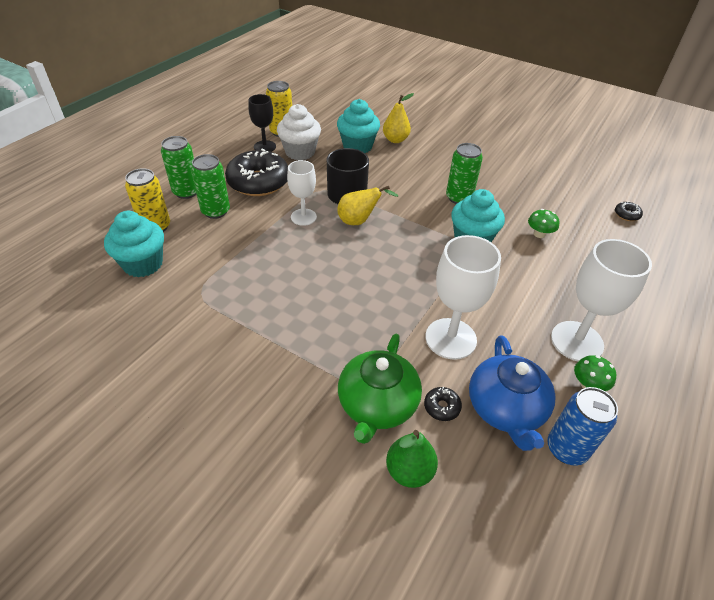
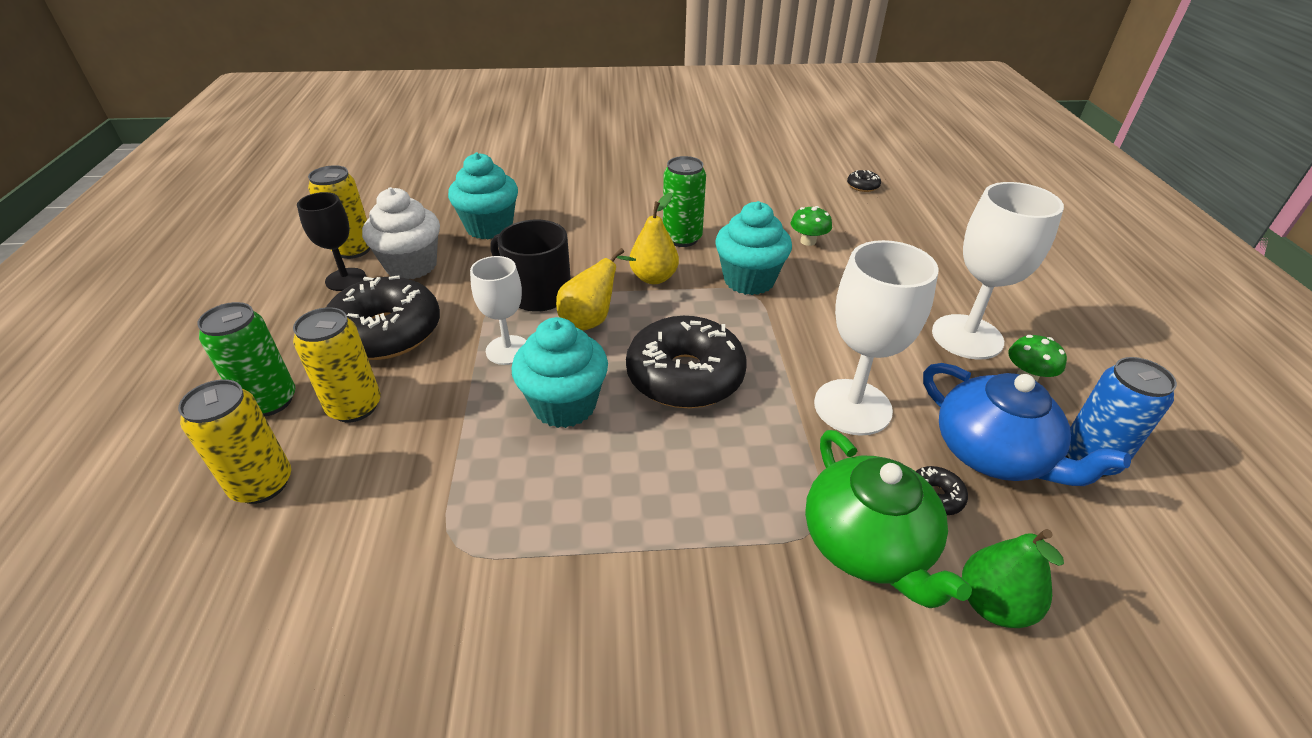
camera: 35 degrees left, 5 degrees down
turquoise cupcake [104,211,164,277] -> turquoise cupcake moved to [511,317,608,428]
green can [191,154,230,219] -> yellow can [293,307,381,422]
yellow pear [383,93,414,143] -> yellow pear moved to [629,193,679,284]
none -> black donut [626,316,747,408]

